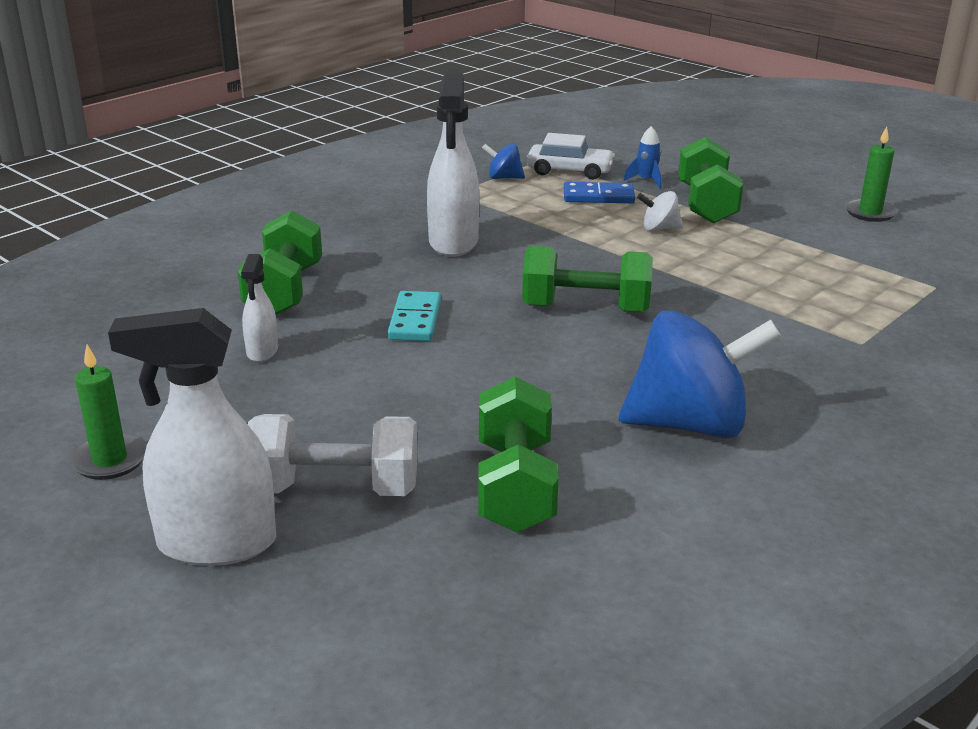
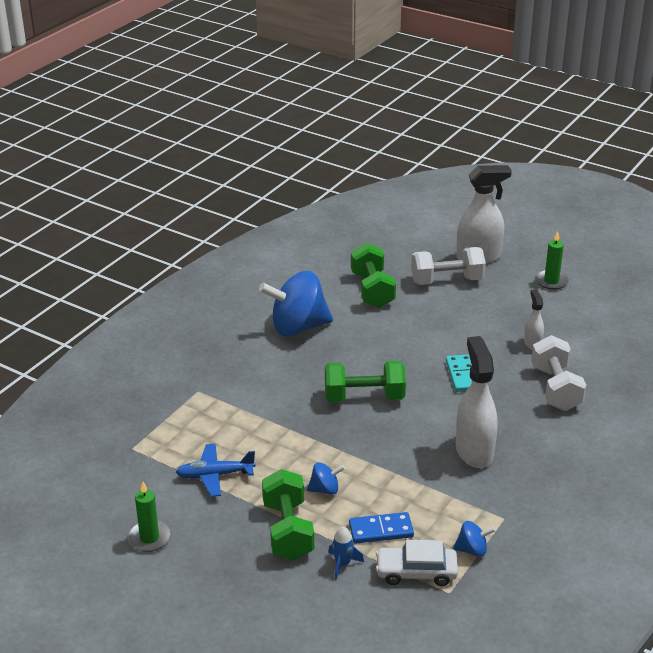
camera: 170 degrees right, 5 degrees up
green dumbbell [238,210,322,315] -> white dumbbell [531,335,586,411]
white spinning top [637,191,683,231] -> blue spinning top [307,462,345,495]
none -> blue plane [176,444,256,497]

